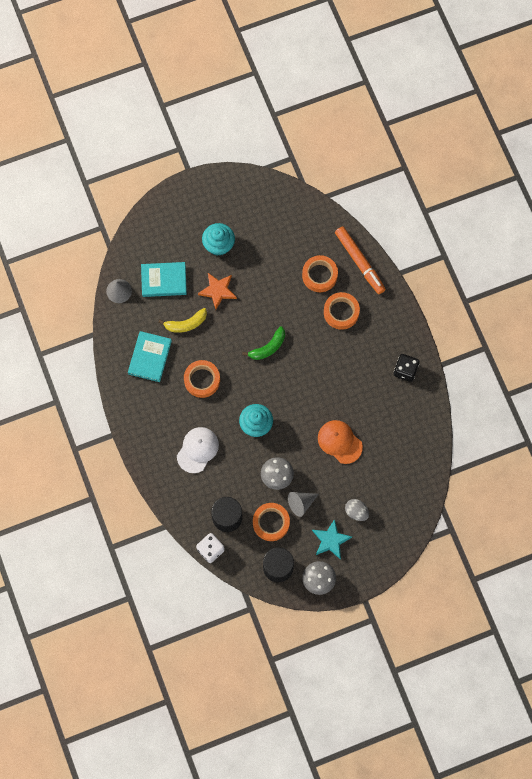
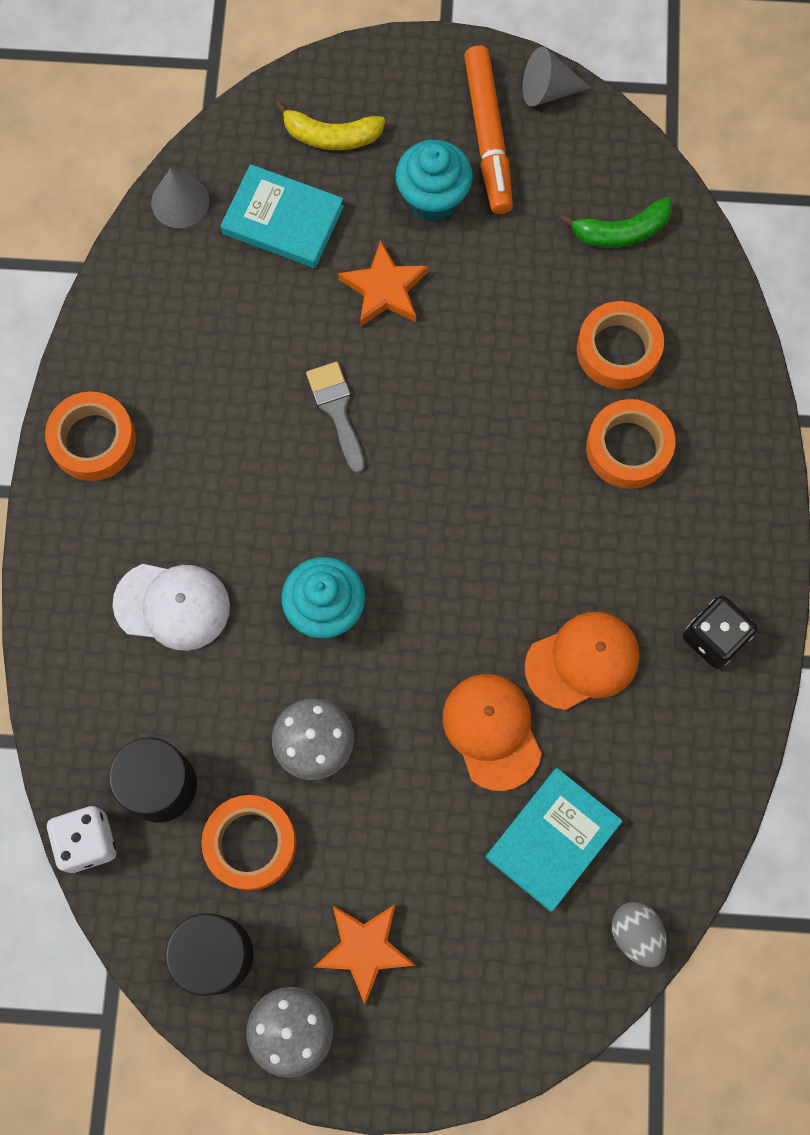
camera: 25 degrees right, 0 degrees up
turquoise book [128,331,172,382] -> turquoise book moved to [486,768,623,912]
yellow banana [158,308,207,333] -> yellow banana moved to [275,101,385,150]
white cap [177,427,219,473] -> white cap turned 45 degrees clockwise [113,564,230,651]
orange tape [184,360,220,398] -> orange tape moved to [45,391,136,481]
green banana [242,326,285,360] -> green banana moved to [560,197,673,248]
grey cone [288,492,319,517] -> grey cone moved to [523,47,591,107]
turquoise star [312,519,352,560] -> orange star [314,904,416,1005]
orange marker [335,227,386,294] -> orange marker moved to [464,45,513,214]
grey egg [345,499,369,521] -> grey egg moved to [612,902,667,967]
none -> grey brush [306,362,365,473]
none -> orange cap [525,612,640,710]

